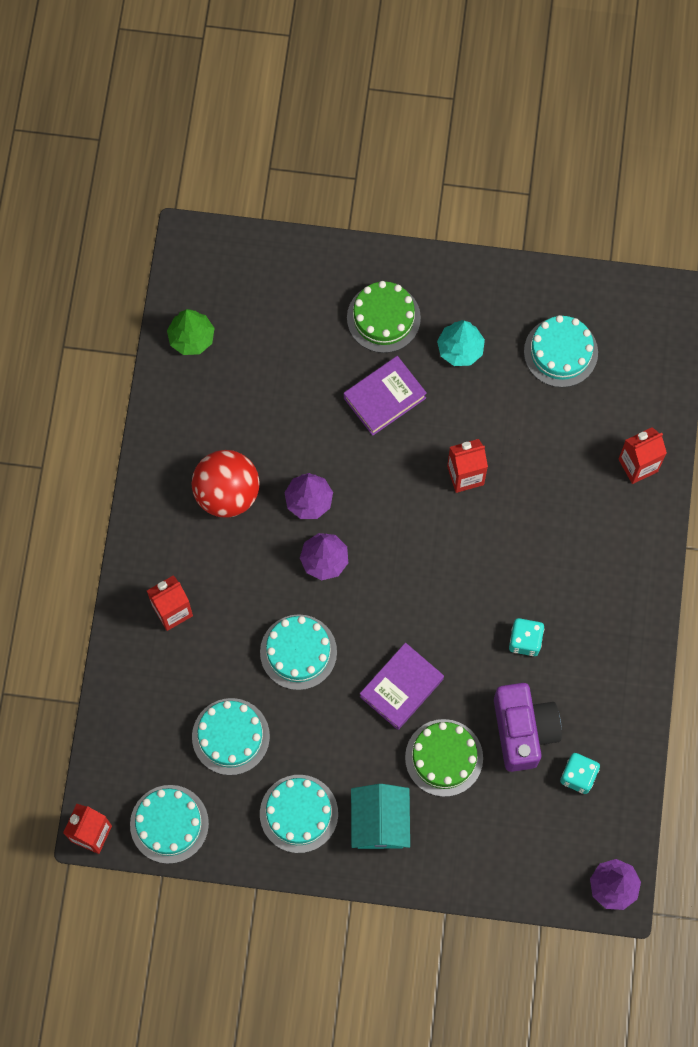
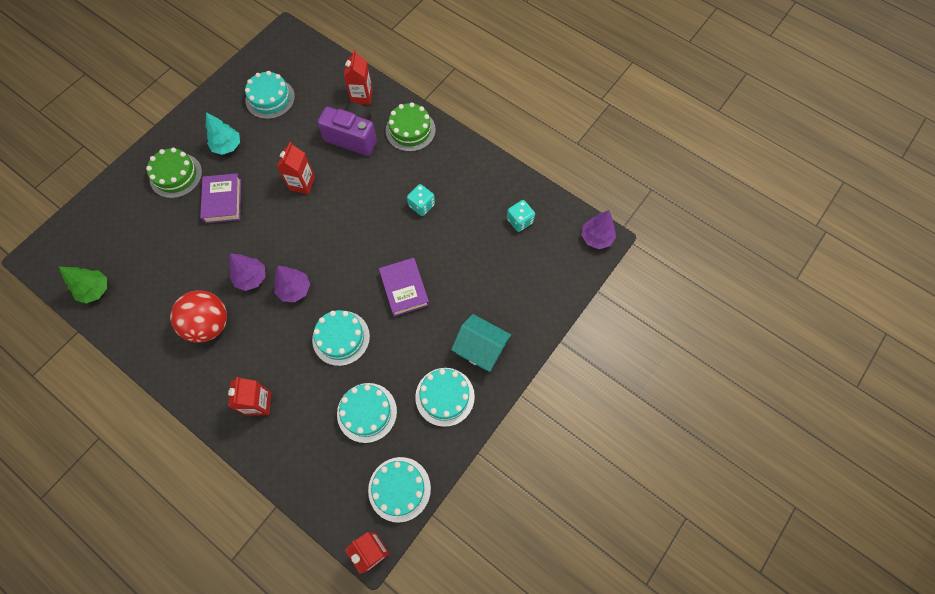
camera: 60 degrees left, 5 degrees down
green cake [405,719,483,797] -> green cake moved to [386,102,436,152]
purple camera [494,683,562,772] -> purple camera moved to [318,102,377,156]

